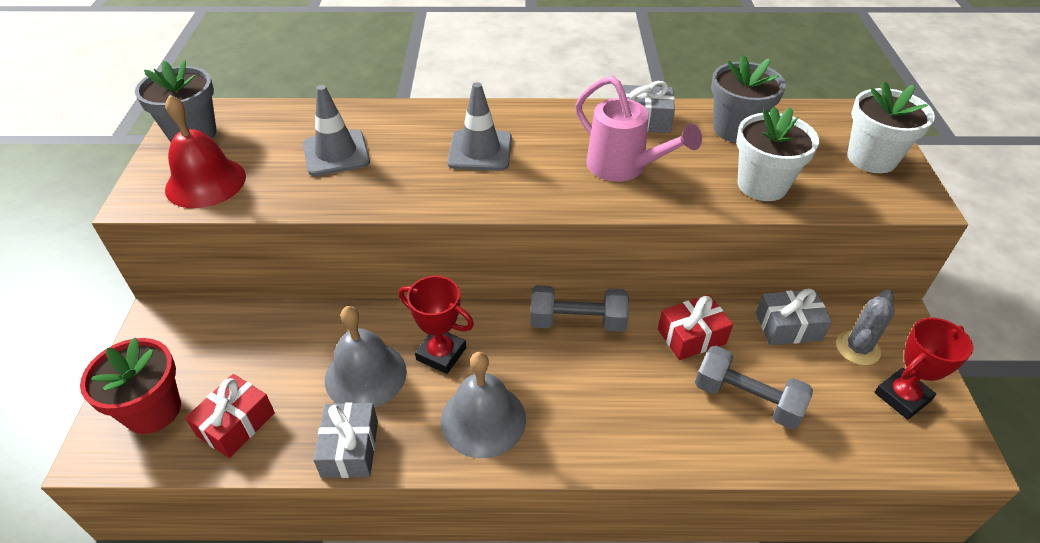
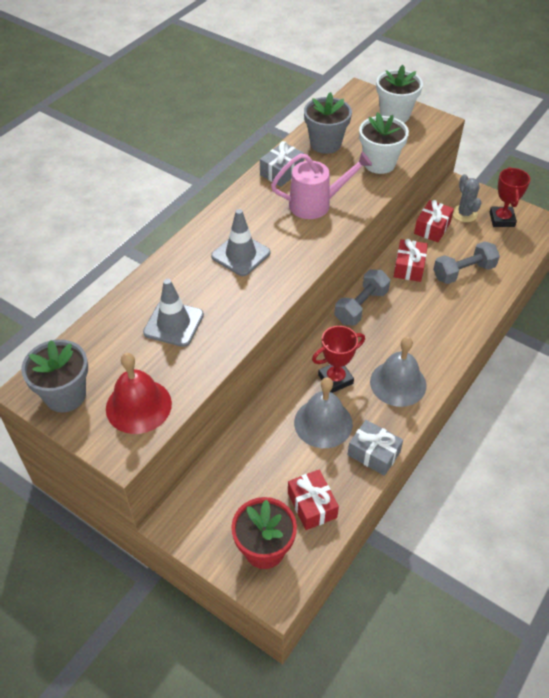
camera: 55 degrees left, 5 degrees up
grey gift [756,288,832,345] -> red gift [414,200,454,242]

